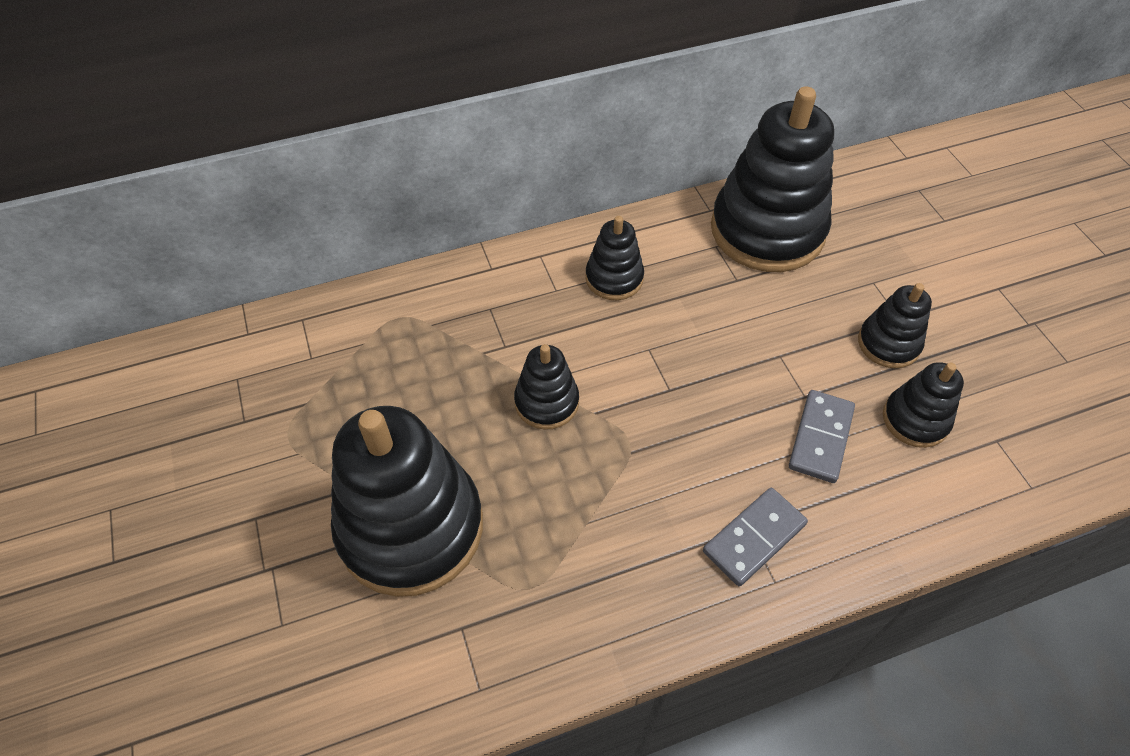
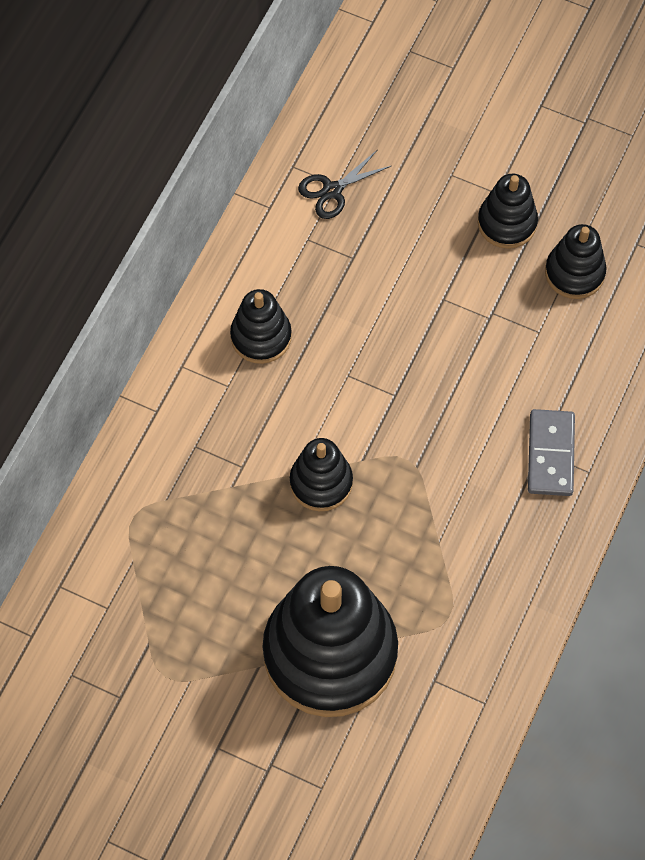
camera: 45 degrees left, 10 degrees up
black stacking toy [711,86,834,272] -> black scissors [298,150,391,219]
grey domino [789,390,855,483] -> none

